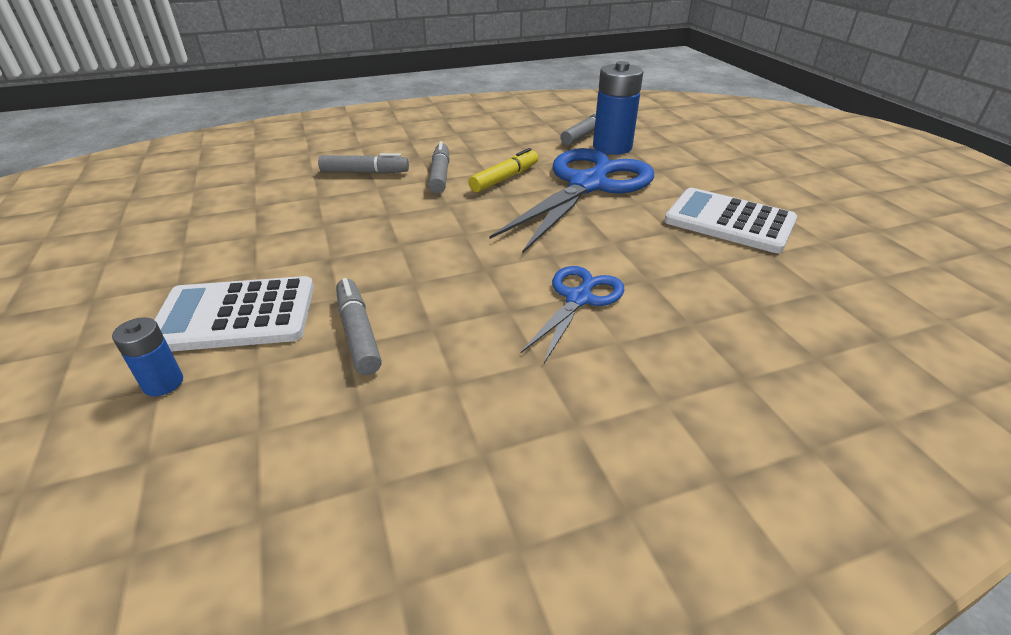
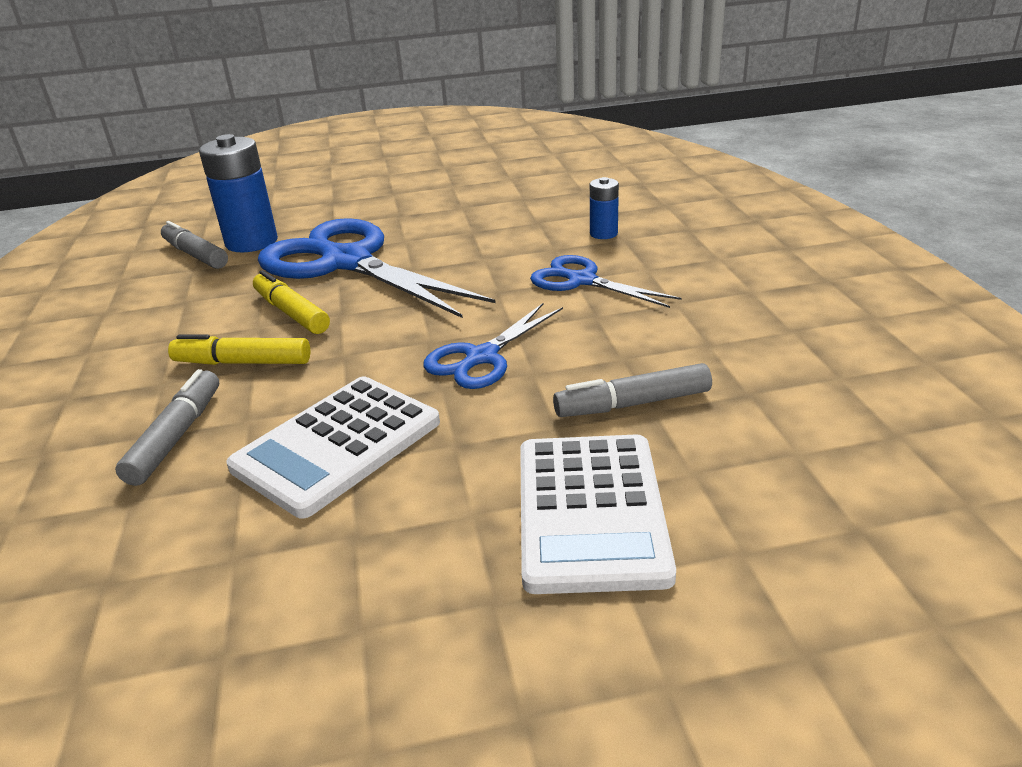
camera: 80 degrees left, 5 degrees down
blue battery [112,317,183,396] -> blue battery moved to [590,177,619,239]
grey marker [428,141,450,194] -> yellow marker [168,335,310,365]
white calculator [664,188,797,253] -> white calculator moved to [226,376,440,519]
none -> blue scissors [423,303,563,389]

